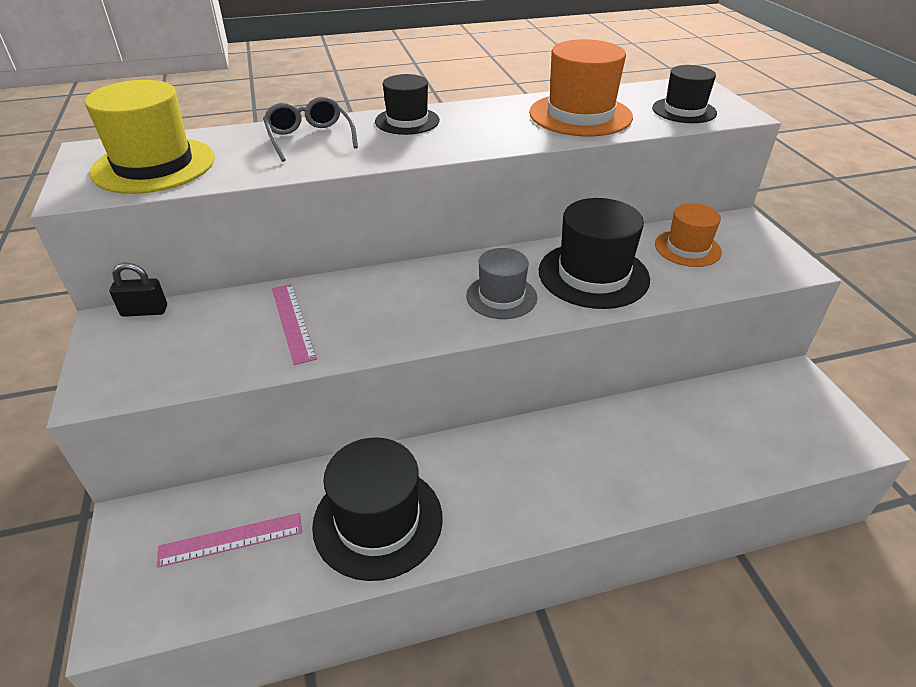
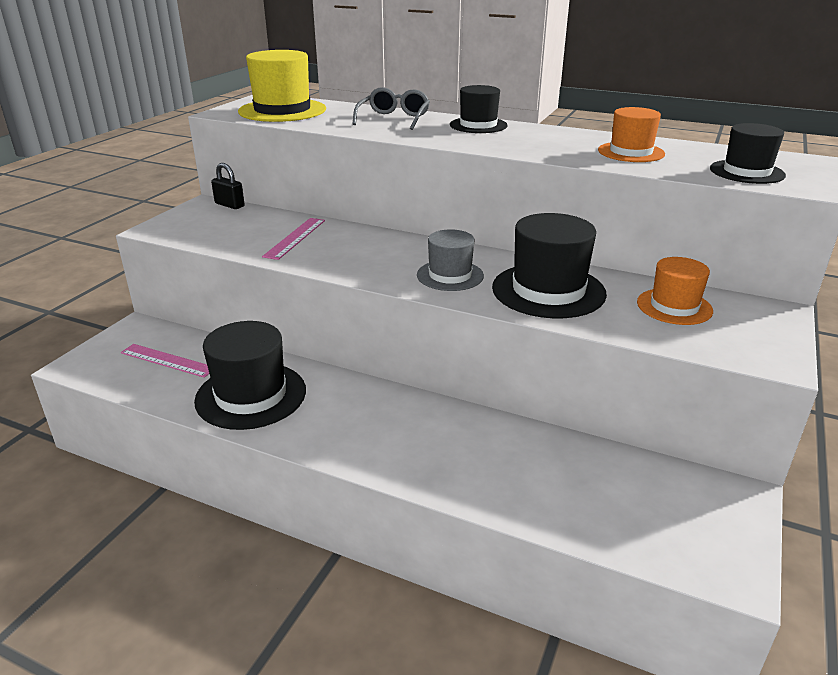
camera: 40 degrees right, 10 degrees down
orange hat [529,39,633,136] -> orange hat [598,107,665,162], size x0.62

